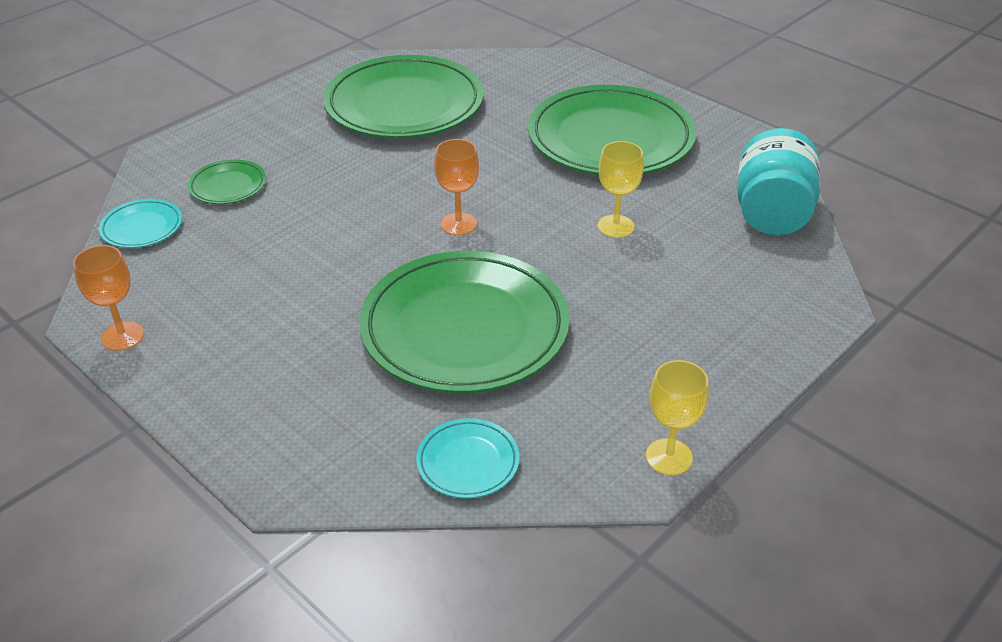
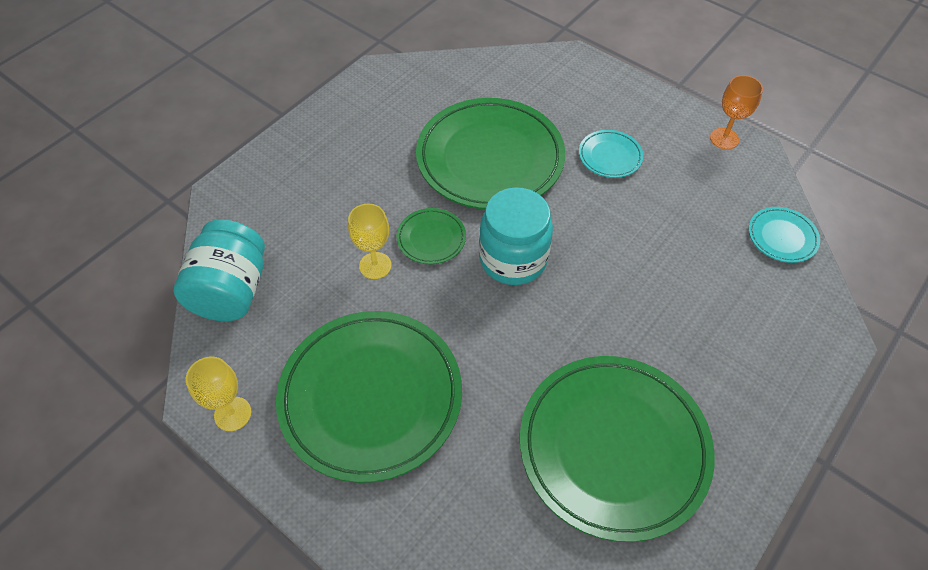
camera: 175 degrees right, 15 degrees up
green plate [188,160,266,204] -> green plate moved to [397,208,466,264]
turquoise plate [416,418,520,499] -> turquoise plate moved to [579,130,643,178]
orange goblet [434,139,479,235] -> turquoise jar [479,187,553,285]
yellow goblet [646,360,709,475] -> yellow goblet moved to [186,357,251,431]

